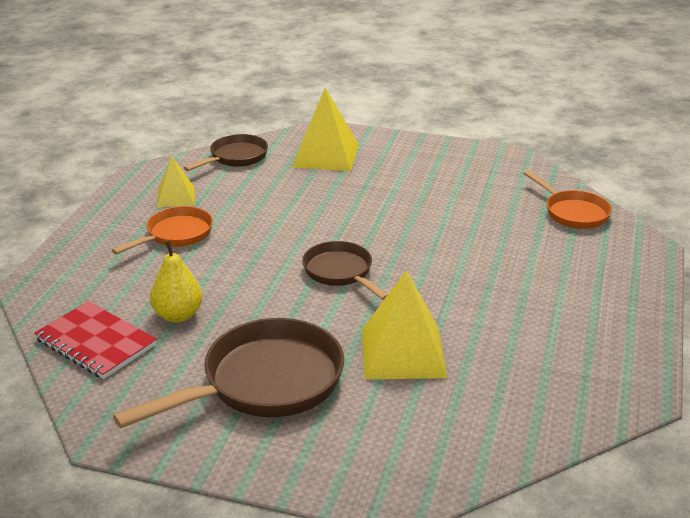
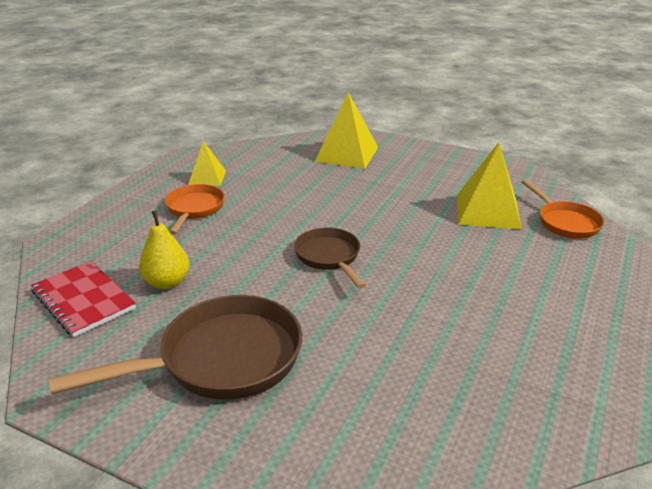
camera: 10 degrees right, 0 degrees up
orange pan [112,206,213,254] -> orange pan turned 45 degrees counterclockwise [165,184,225,235]
brown pan [184,134,268,171] -> none
yellow pyramid [362,270,447,380] -> yellow pyramid moved to [457,142,522,230]

